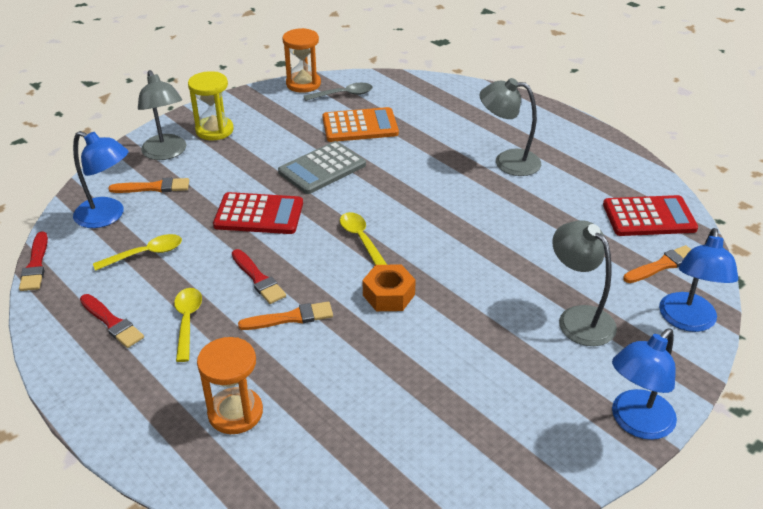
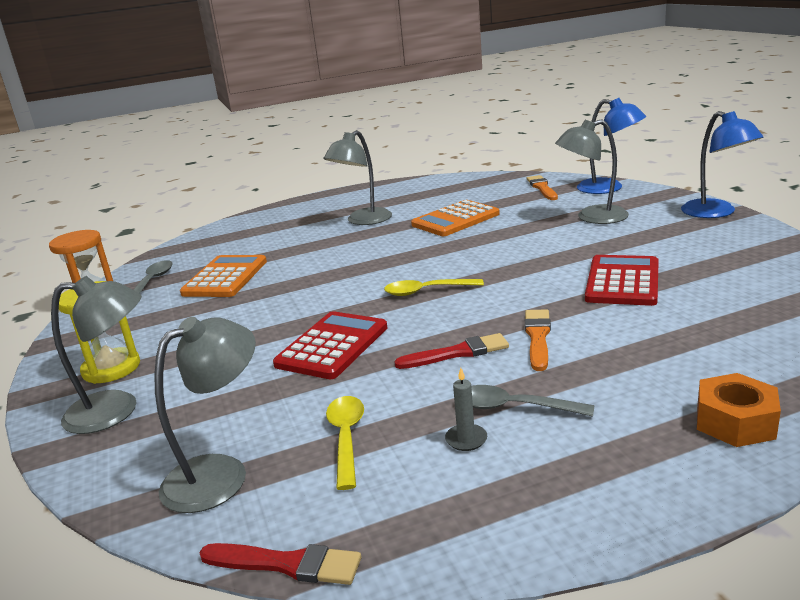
camera: 65 degrees left, 15 degrees down
blue lamp [73,131,128,228] -> grey lamp [154,317,256,513]
red brush [80,294,144,348] -> none
orange brush [108,178,189,193] -> none
yellow spoon [174,288,202,362] -> grey spoon [471,385,594,417]
orange hourglass [197,337,263,434] -> none
grey calculator [278,141,366,194] -> none
orange nut [363,264,416,311] -> orange nut moved to [697,373,781,447]
red calculator [603,195,698,236] -> red calculator moved to [585,255,659,306]
none -> orange calculator [411,200,500,236]
none -> grey candle [445,368,487,451]

